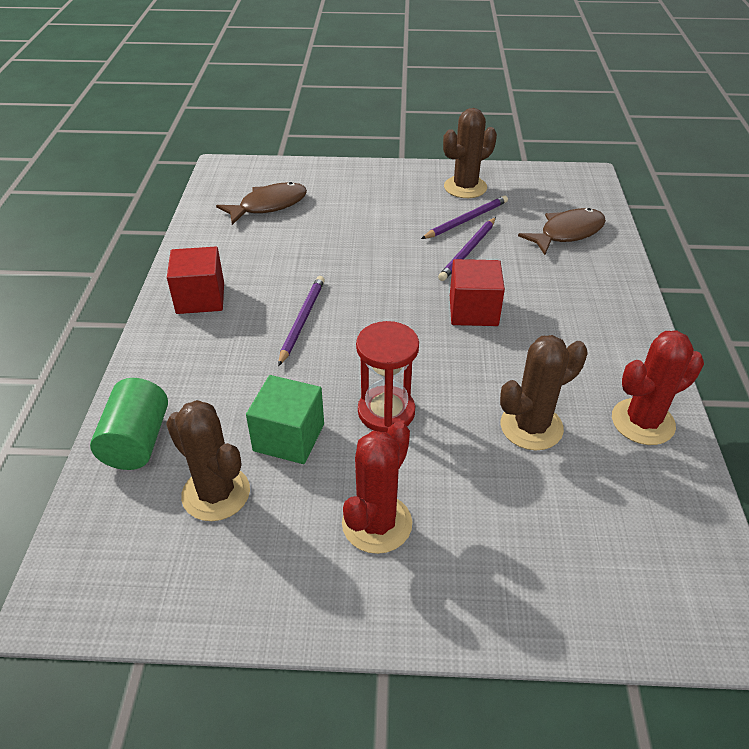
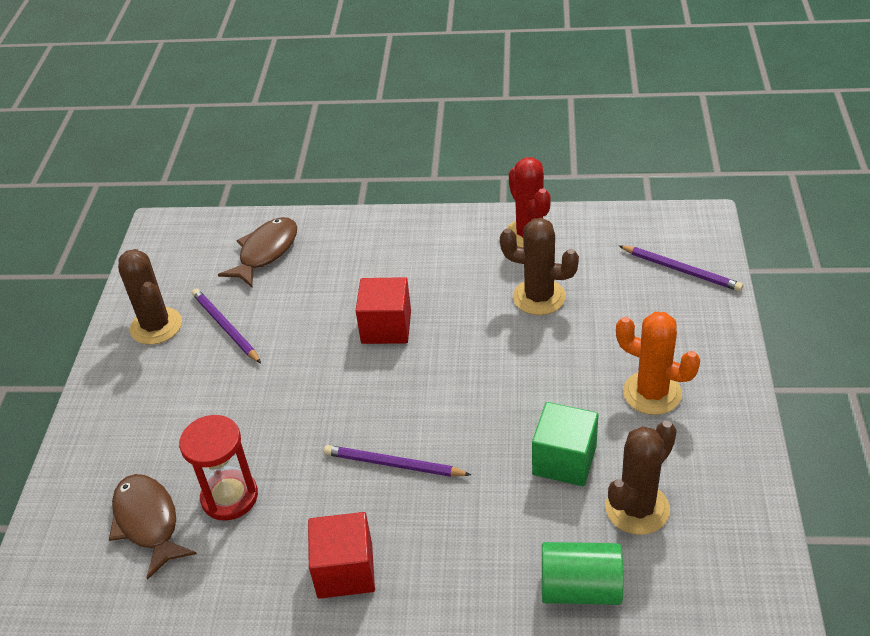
camera: 85 degrees left, 0 degrees up
red cactus [342,421,412,554] -> orange cactus [616,312,700,415]
red hourglass [356,321,419,432] -> red hourglass moved to [179,415,258,521]
purple pencil [438,217,496,281] -> purple pencil moved to [619,245,743,292]
brown cactus [500,335,588,450] -> brown cactus turned 45 degrees counterclockwise [500,218,579,315]
brown fish [518,208,606,255] -> brown fish turned 60 degrees clockwise [218,217,297,288]

